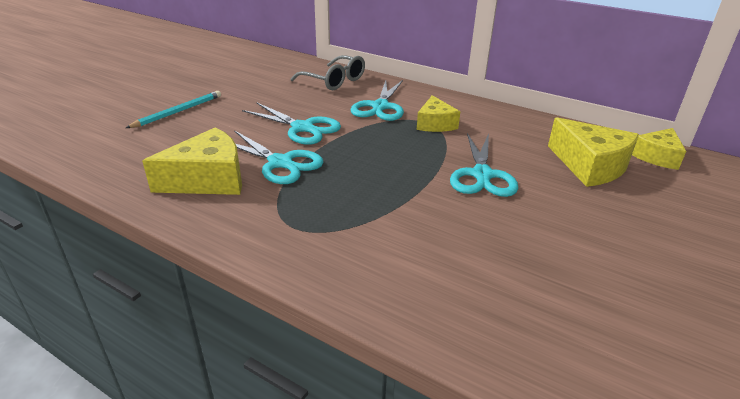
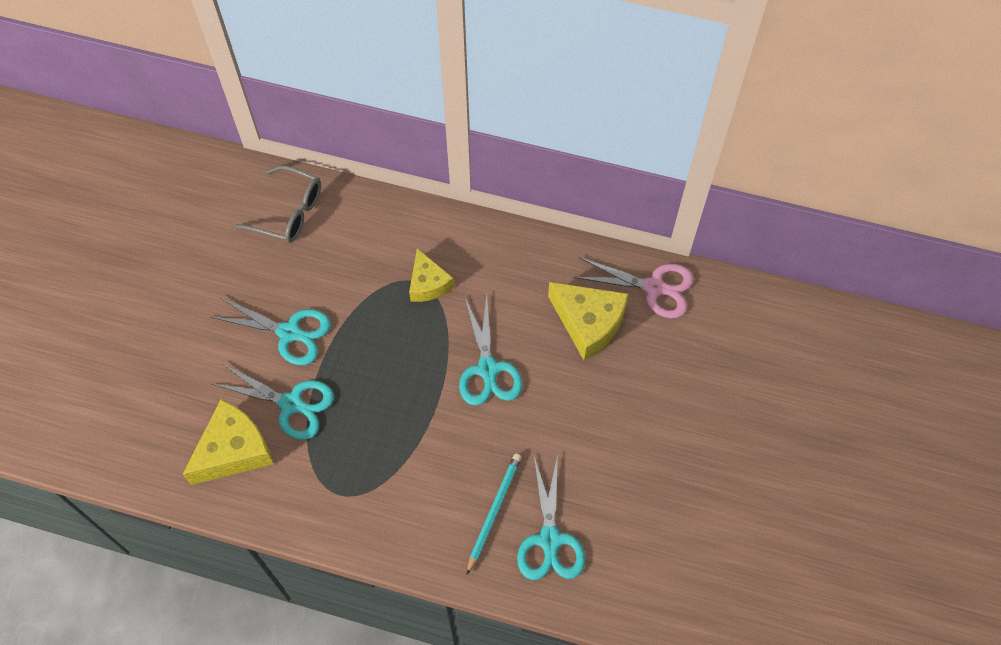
camera: 15 degrees left, 30 degrees up
turquoise pencil [126,91,221,128] -> turquoise pencil moved to [467,454,522,574]
turquoise scissors [350,80,404,121] -> turquoise scissors moved to [517,454,585,580]
yellow cheese [632,128,686,170] -> pink scissors [573,257,694,318]

